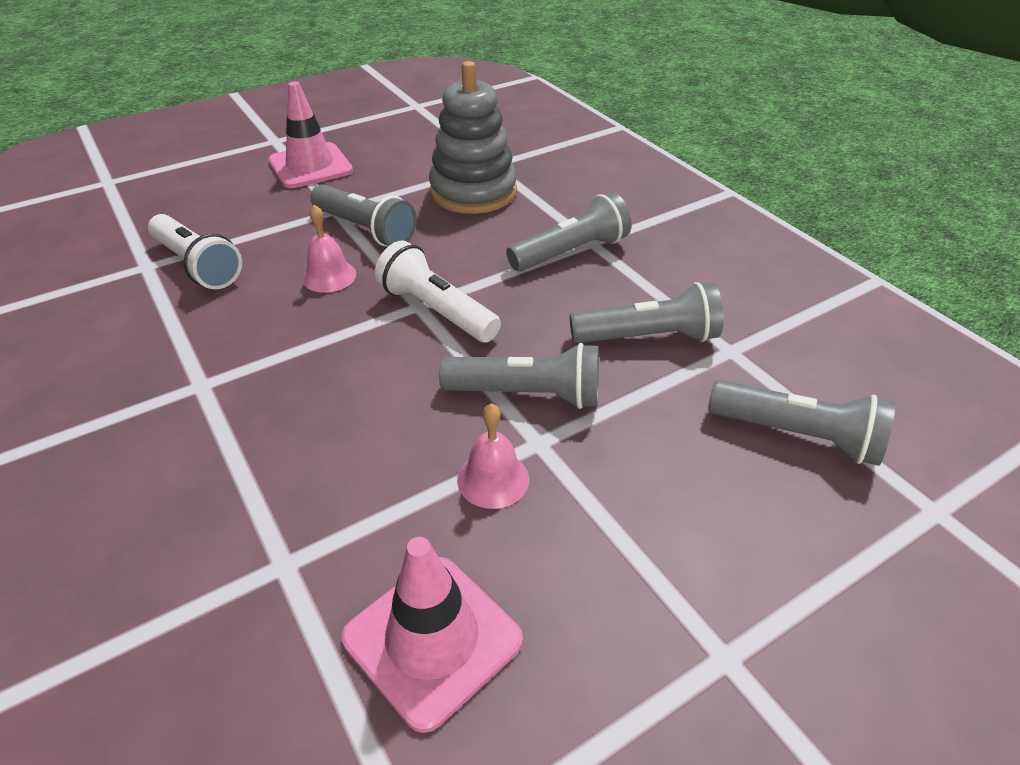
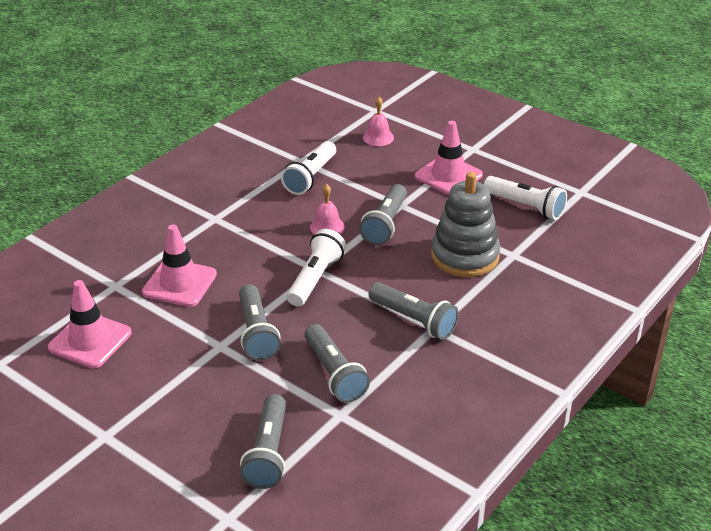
camera: 70 degrees right, 5 degrees down
pink bell [457,403,529,509] -> pink bell moved to [363,97,394,146]
none -> pink traffic cone [142,224,217,307]
none -> white flashlight [484,176,567,220]

